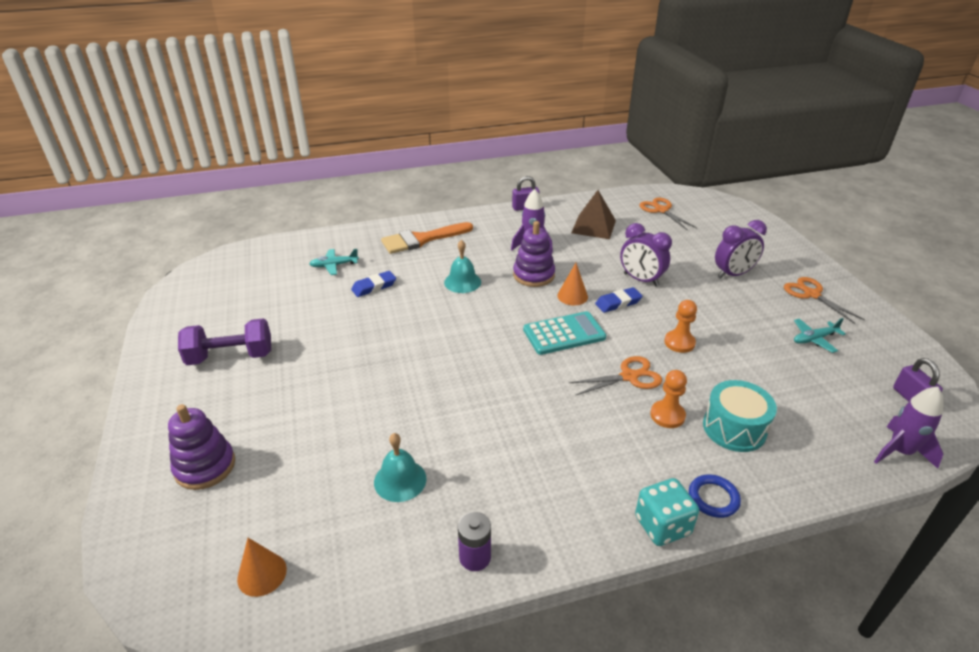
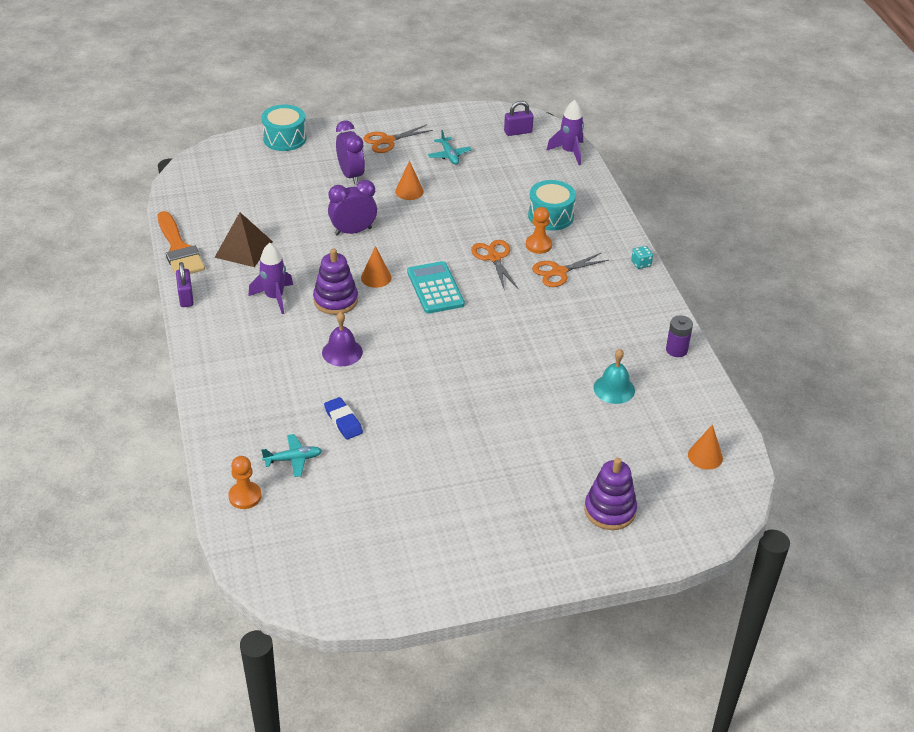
camera: 90 degrees left, 5 degrees up
purple dumbbell [178,318,271,365] -> none
turquoise plane [309,249,359,275] -> turquoise plane turned 90 degrees counterclockwise [261,434,322,477]
orange brush [381,222,473,254] -> orange brush moved to [158,211,205,275]
turquoise bell [444,240,481,293] -> purple bell [322,312,363,366]
blue eraser [595,287,642,313] -> none
purple clock [620,223,672,286] -> purple clock turned 150 degrees counterclockwise [328,180,377,235]
turquoise dice [635,478,699,546] -> turquoise dice [631,246,653,269], size x0.55
orange scissors [639,198,697,231] -> orange scissors moved to [532,252,609,287]
orange pawn [664,300,697,353] -> orange pawn moved to [228,456,262,509]
blue ring [689,474,741,518] -> none
none -> turquoise drum [261,105,307,151]
none -> orange cone [395,161,424,200]

